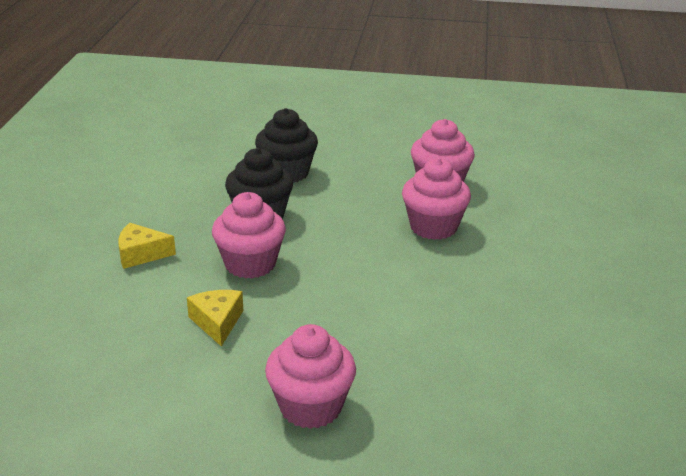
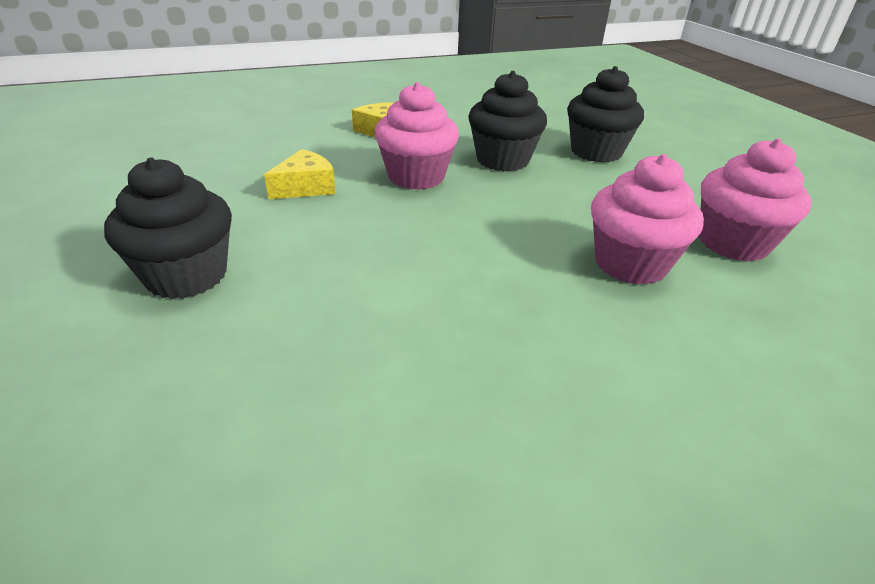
camera: 60 degrees right, 5 degrees up
pink cupcake [265,324,356,429] -> black cupcake [104,158,232,299]

